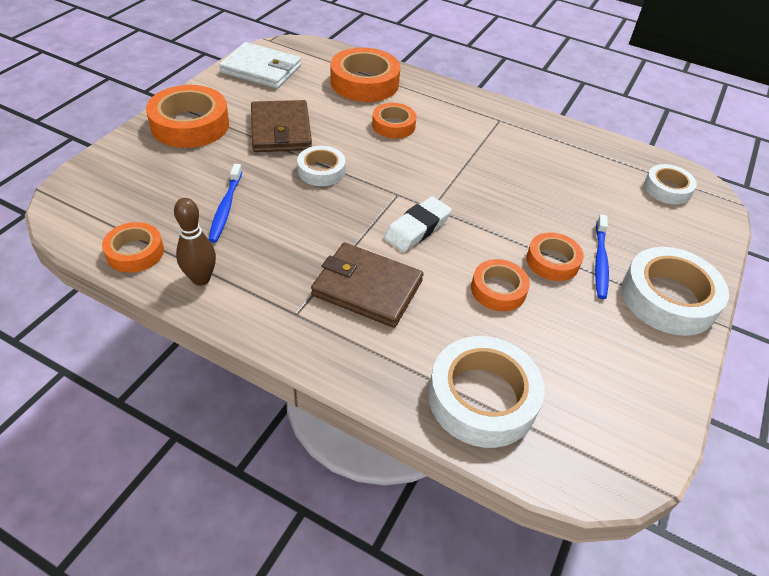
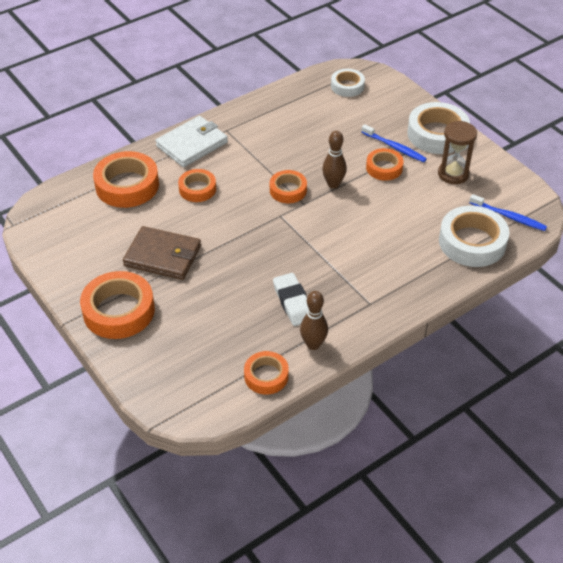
camera: 60 degrees left, 0 degrees up
blue toothbrush [209,164,242,243] -> blue toothbrush moved to [469,194,547,231]
white wallet [219,42,301,89] -> white wallet moved to [155,116,228,167]
white tape [297,146,346,186] -> none
brown wallet [311,243,424,328] -> none
white eraser [384,196,452,252] -> white eraser moved to [273,273,308,326]
orange tape [471,259,530,311] -> orange tape moved to [270,170,307,203]
none -> brown bowling pin [322,131,347,189]
none -> brown hourglass [438,121,477,184]

